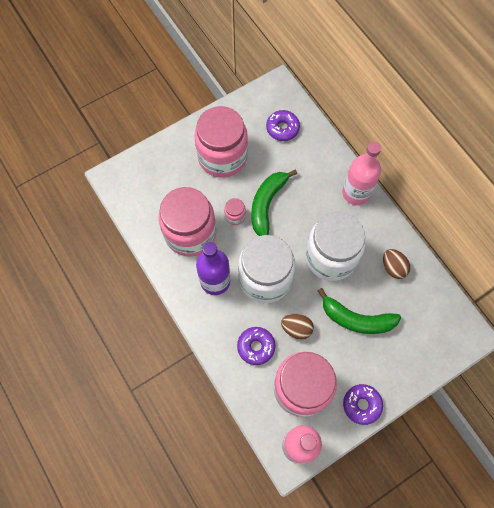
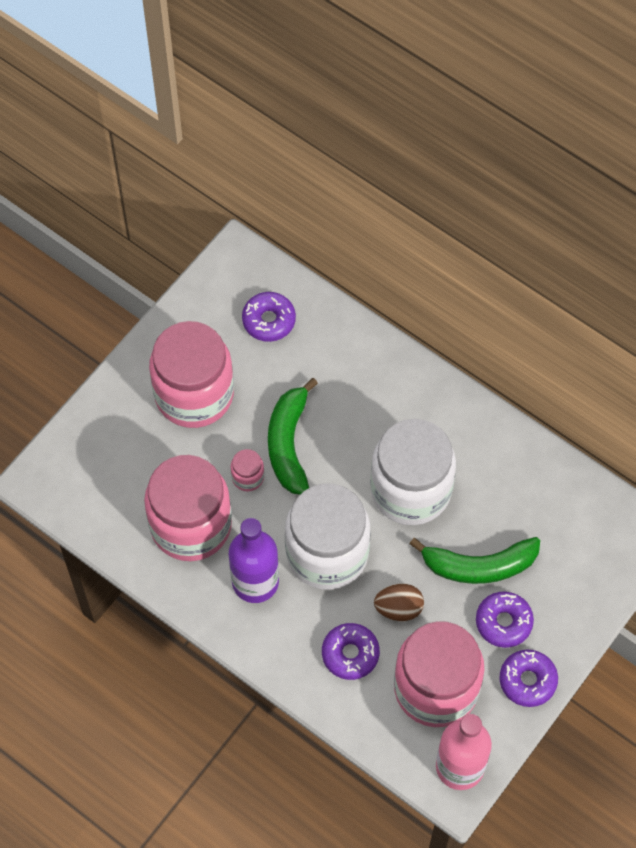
camera: 20 degrees left, 5 degrees down
pink bottle [342,142,381,205] -> none
brown egg [383,249,411,279] -> none
none -> purple donut [476,592,534,648]

